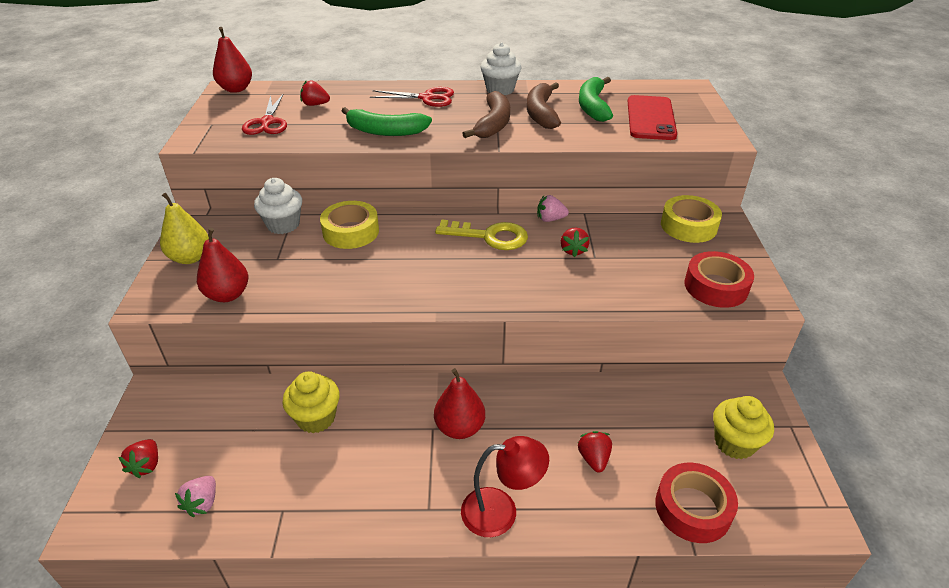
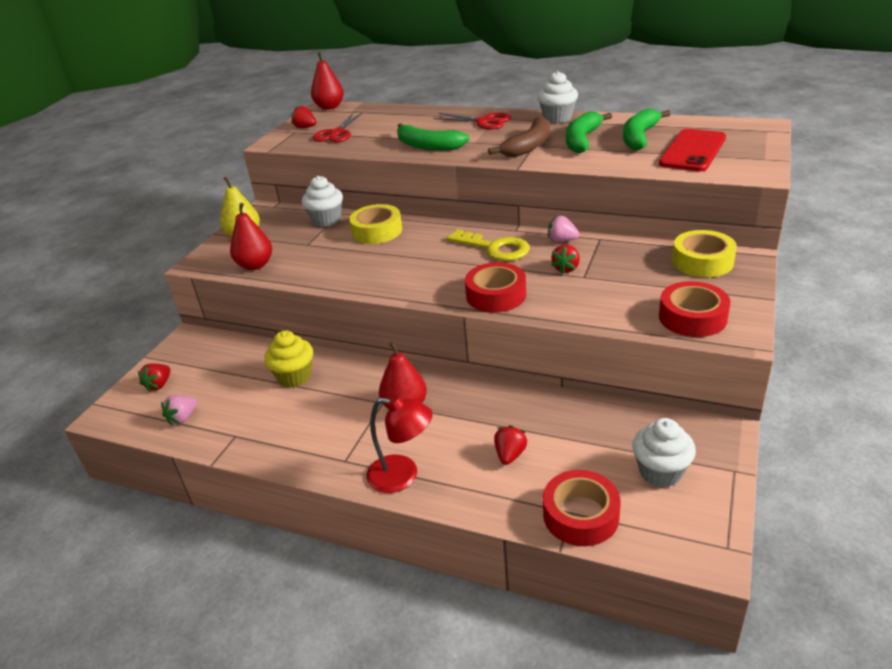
camera: 25 degrees right, 5 degrees down
red strawberry [300,80,330,106] -> red strawberry moved to [291,105,316,128]
brown banana [527,82,561,129] -> green banana [566,111,612,153]
yellow cupcake [713,396,774,459] -> white cupcake [632,418,696,488]
none -> red tape [465,262,526,313]

